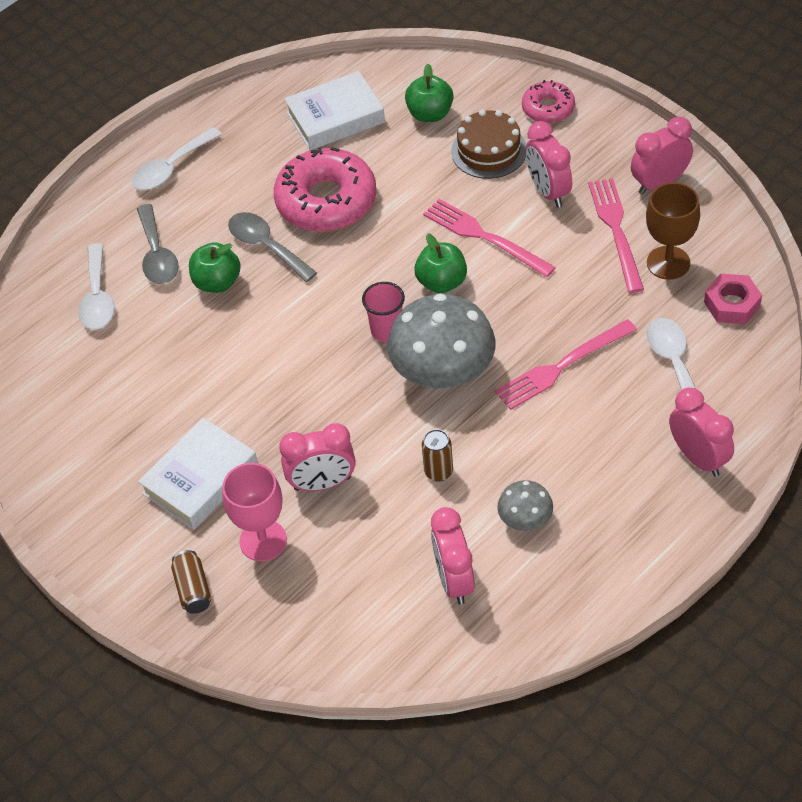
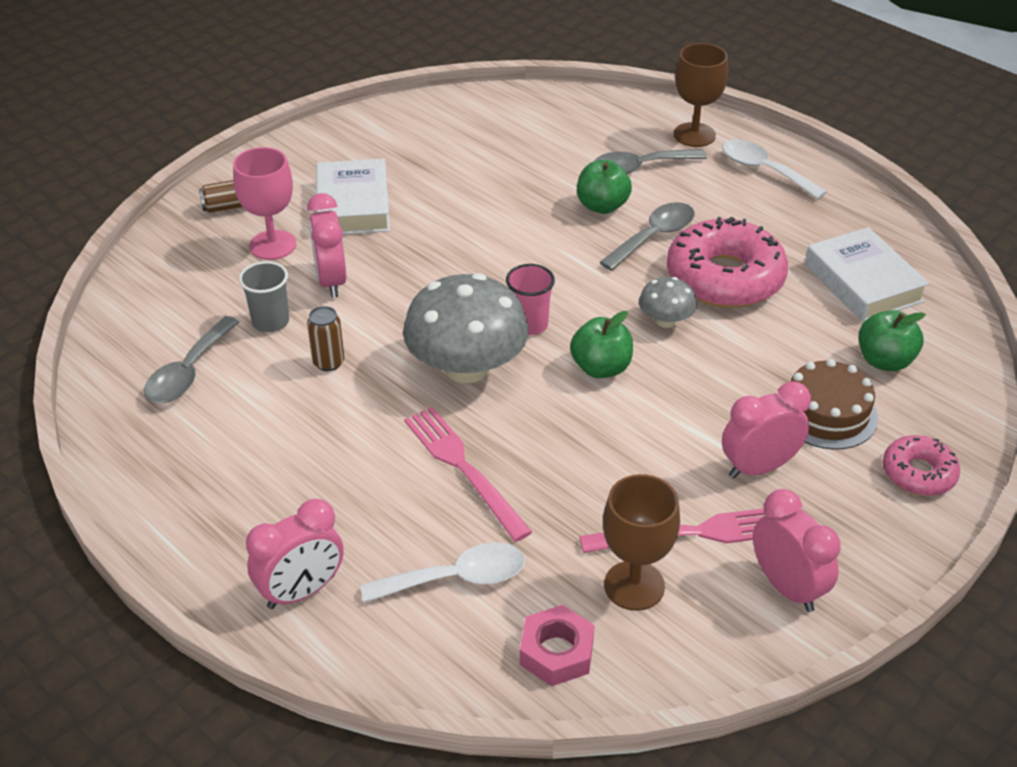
camera: 85 degrees right, 10 degrees down
white spoon [78,243,115,329] -> none
white book [138,418,258,530] -> white book turned 45 degrees clockwise [316,159,390,234]
pink fork [423,199,556,277] -> none
pink clock [431,507,475,605] -> grey spoon [144,316,240,403]
grey mushroom [497,480,553,531] -> grey mushroom moved to [639,277,697,328]
none -> grey cup [239,261,289,332]
none -> brown goblet [674,43,728,147]

